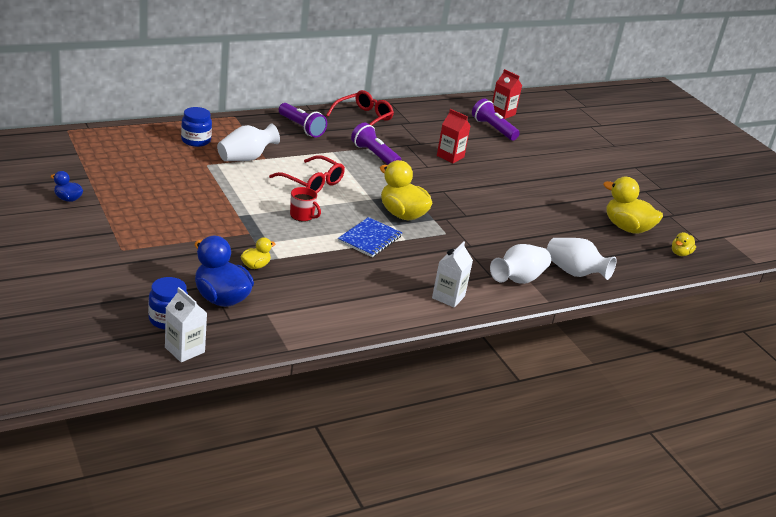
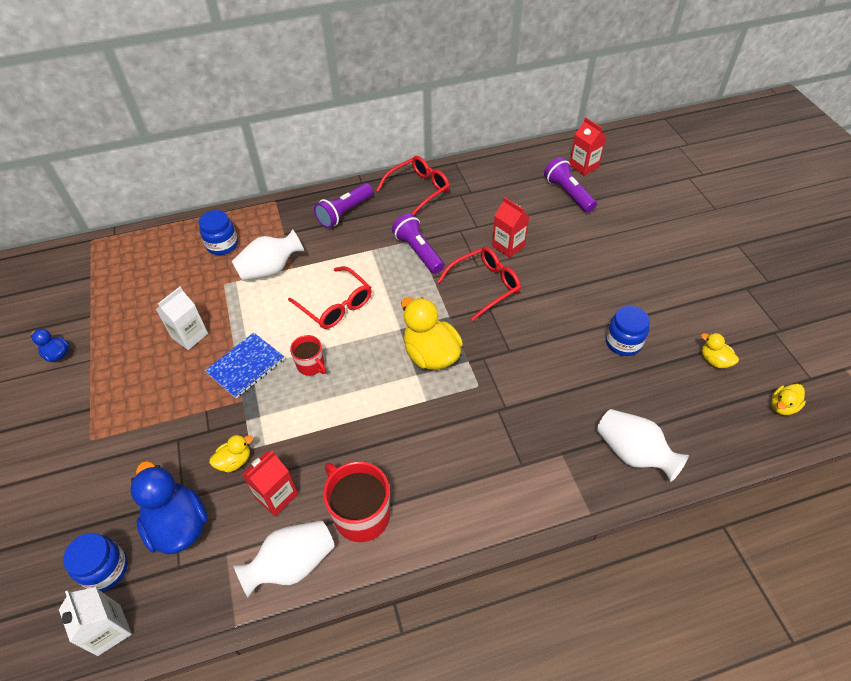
camera: 15 degrees right, 20 degrees up
purple flashlight [279,103,327,138] -> purple flashlight turned 75 degrees clockwise [314,183,373,228]
blue notebook [338,217,402,257] -> blue notebook moved to [205,332,284,399]
white carton [432,241,473,308] -> white carton moved to [156,287,208,350]
white vase [490,244,551,284] -> white vase moved to [233,520,335,598]
yellow duck [603,177,663,234] -> yellow duck [701,333,739,368], size x0.51
none -> red carton [242,451,298,516]
none -> red mug [323,461,390,542]
none -> red glasses [437,247,521,321]
none -> blue jar [606,306,650,356]

